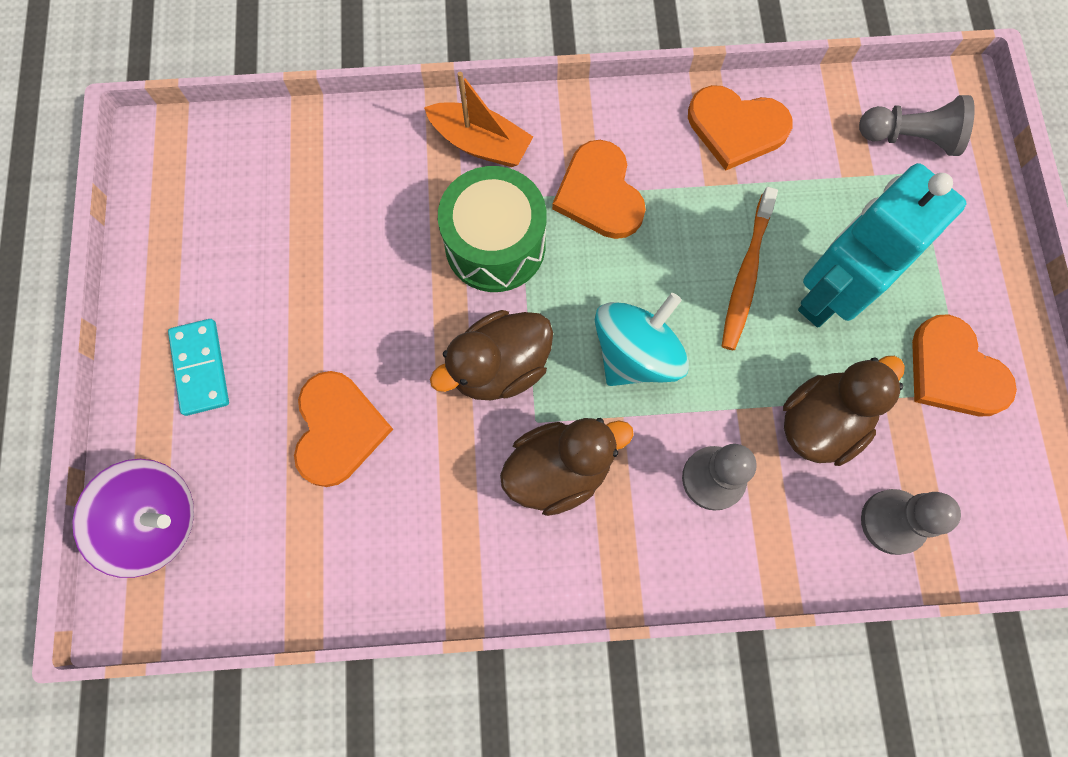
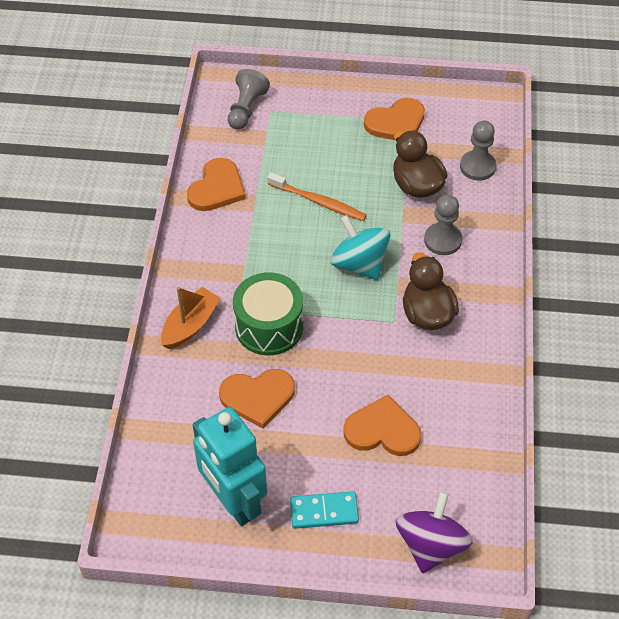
camera: 80 degrees left, 20 degrees down
brown duck [430,310,553,400] -> none
orange heart [552,140,646,239] -> orange heart moved to [219,369,295,429]
turquoise robot [798,163,966,327] -> turquoise robot moved to [193,407,267,526]

